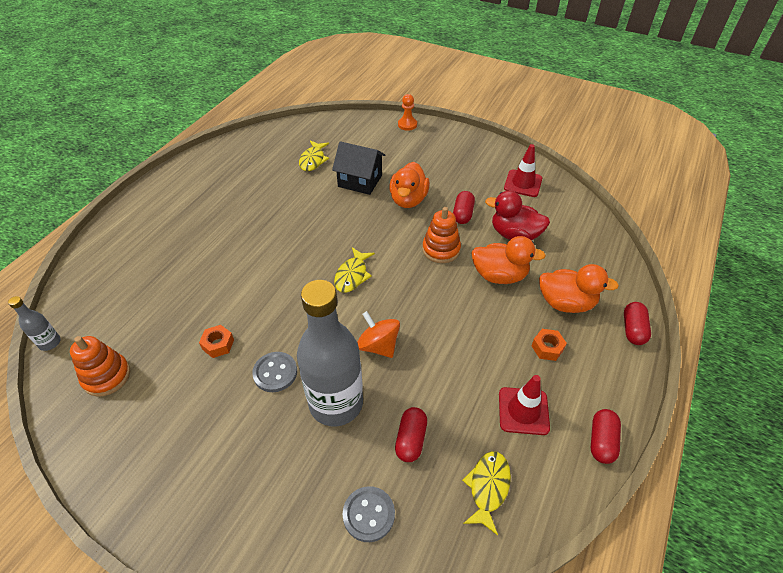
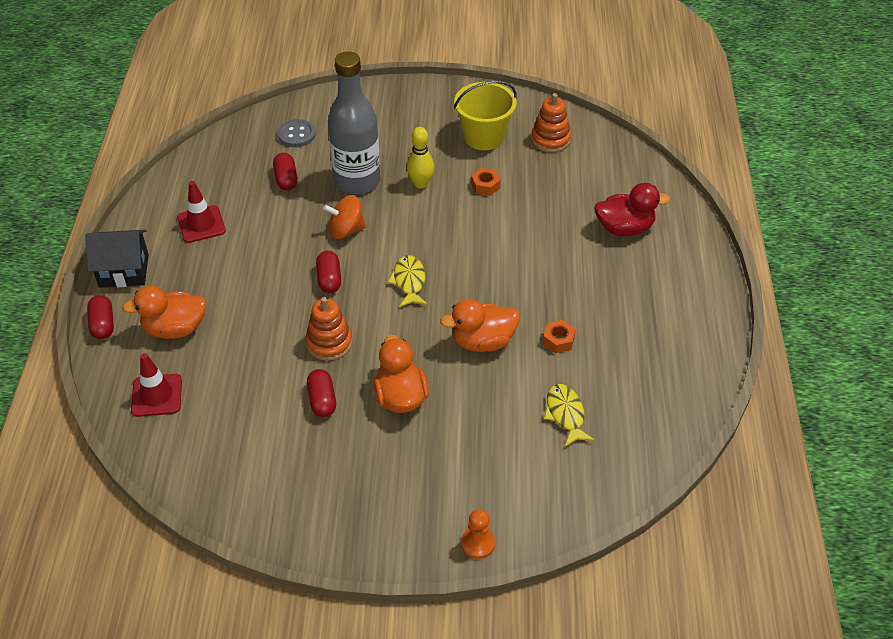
camera: 155 degrees right, 0 degrees up
grey bottle [8,296,61,351] -> none
grey button [252,352,297,392] -> yellow bowling pin [407,127,434,188]
black house [332,141,385,195] -> black house moved to [85,230,149,288]
orange spinning top [357,311,400,358] -> orange spinning top turned 150 degrees clockwise [323,195,366,239]
yellow fish [462,451,511,535] -> none
orange duck [471,236,546,284] -> orange duck moved to [440,299,520,352]
red duck [485,191,550,240] -> red duck moved to [594,183,670,236]
red traffic cone [504,144,542,197] -> red traffic cone moved to [131,353,182,417]
orange nut [531,329,567,361] -> orange nut moved to [543,320,576,353]
red capsule [591,409,621,464] -> red capsule moved to [316,251,341,293]
none -> yellow bucket [454,81,517,150]

